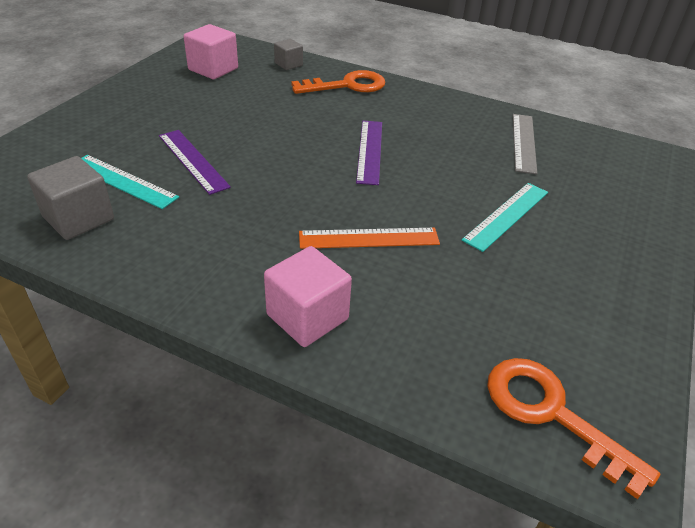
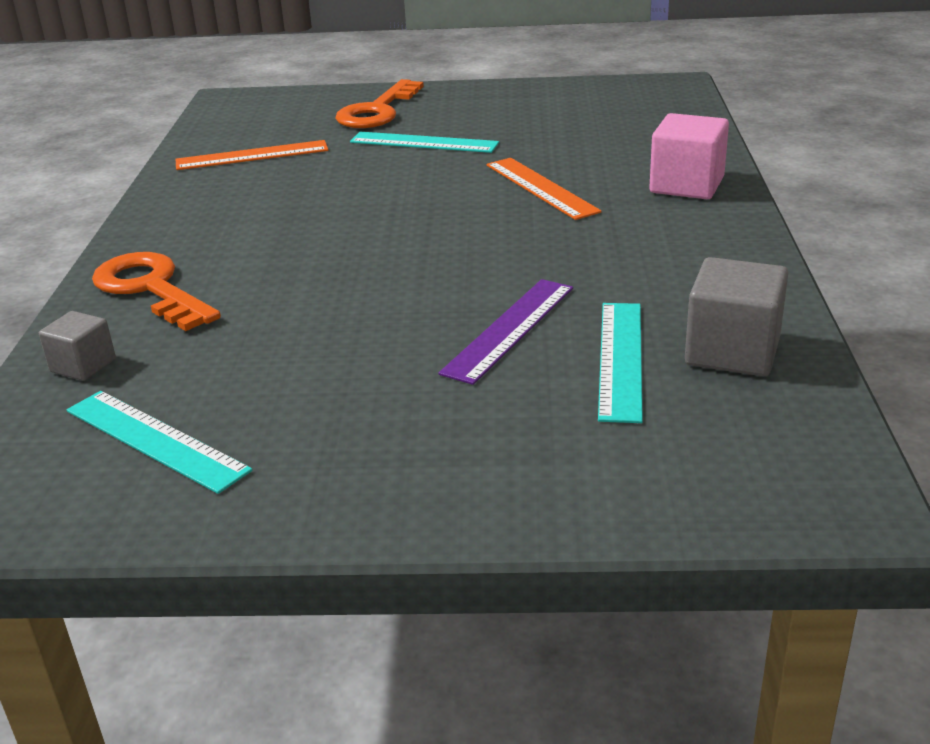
camera: 110 degrees left, 10 degrees down
pink cube [183,24,238,79] -> turquoise ruler [67,391,252,494]
purple ruler [356,121,382,185] -> none
orange key [487,358,660,499] -> orange key moved to [335,79,424,128]
grey ruler [513,114,537,174] -> orange ruler [176,140,328,170]

